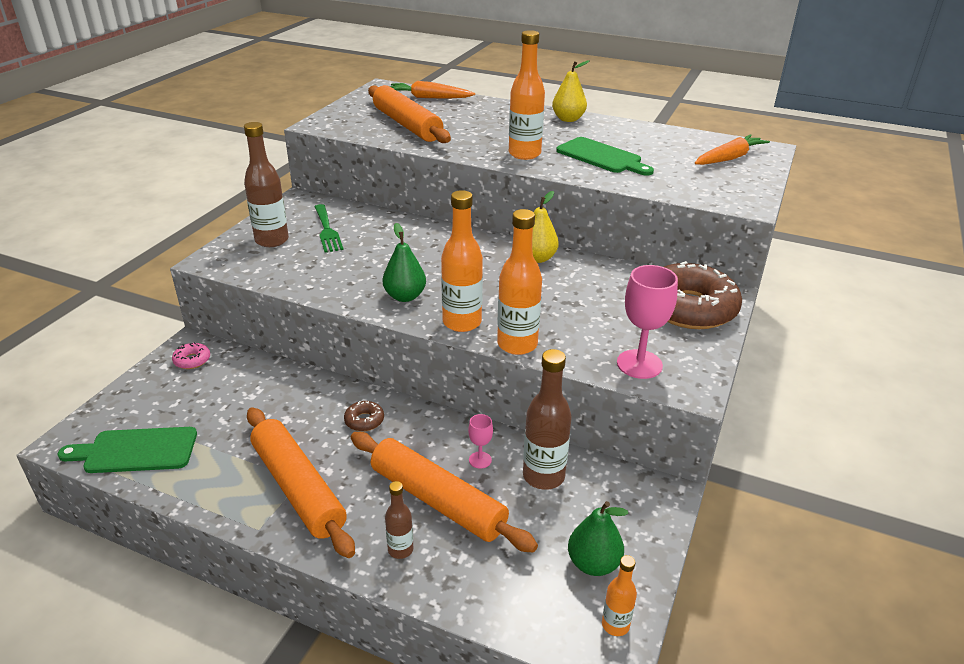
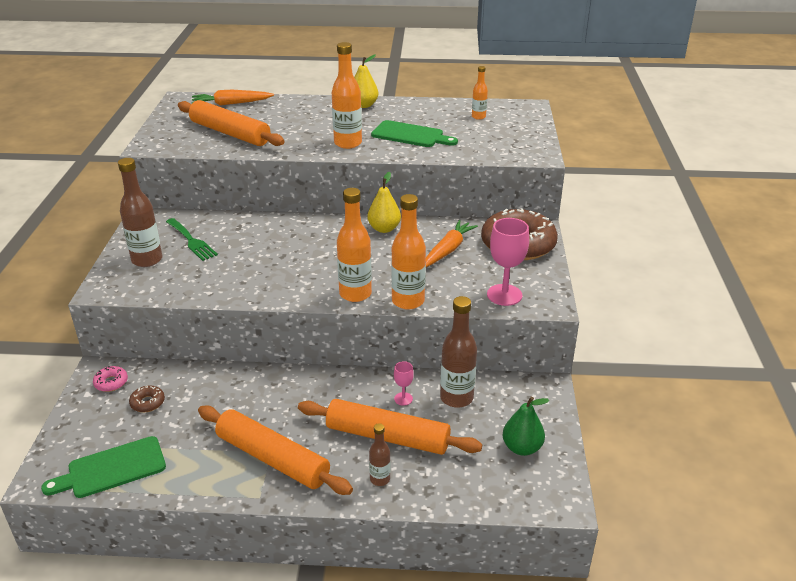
camera: 20 degrees left, 0 degrees up
brown donut [344,401,384,431] -> brown donut moved to [129,385,165,412]
green pear [383,223,426,302] -> none
orange bottle [602,555,637,636] -> orange bottle moved to [472,66,488,120]
orange carrot [695,134,770,165] -> orange carrot moved to [426,220,478,267]

